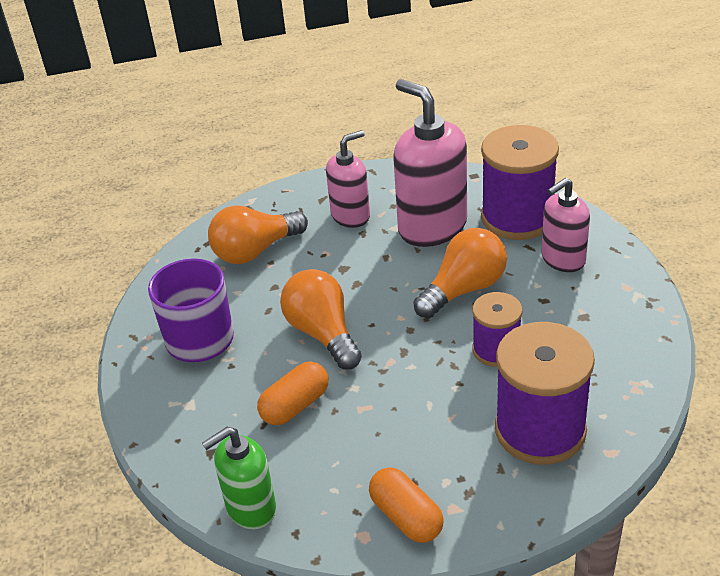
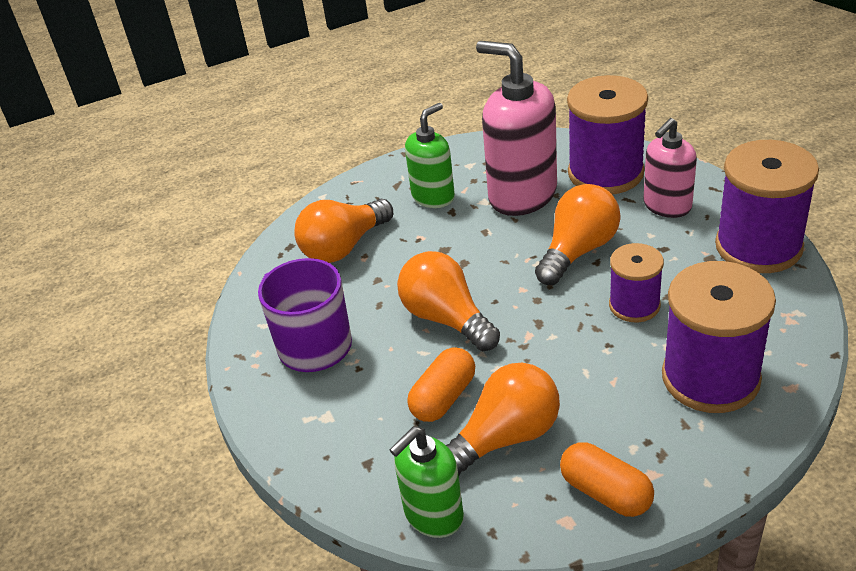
camera: 10 degrees left, 0 degrees up
pink soap dispenser [326,130,370,228] -> green soap dispenser [405,103,455,208]
none -> orange light bulb [446,363,560,476]
none -> purple spool [715,140,819,273]

